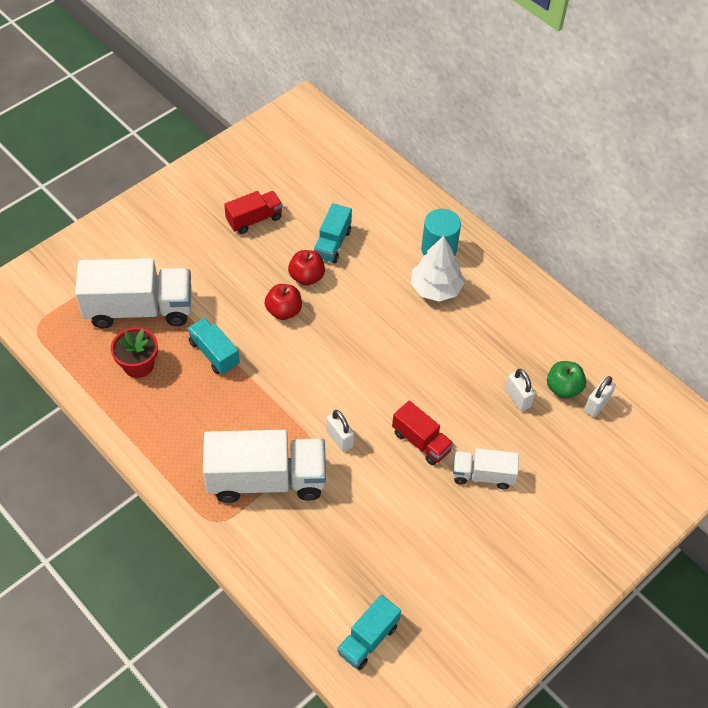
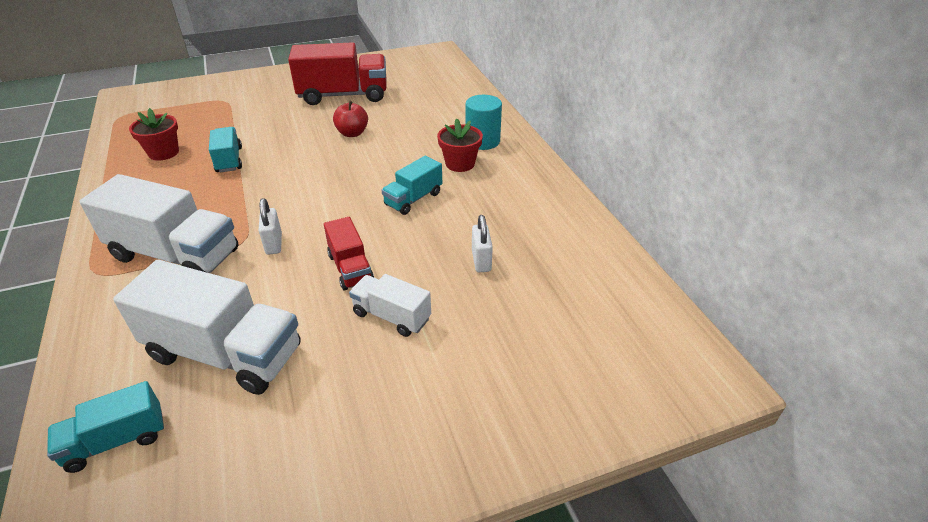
camera: 25 degrees right, 15 degrees down
white truck [75,258,192,328] -> white truck moved to [113,260,300,395]
red truck [224,191,283,234] -> red truck [288,42,387,105], size x1.86
red apple [265,284,302,320] -> none
turquoise truck [314,203,352,263] -> turquoise truck moved to [382,156,442,215]
white tree [411,236,465,302] -> red flower pot [437,119,483,172]
green apple [547,361,586,399] -> none
white padlock [584,376,616,417] -> none

